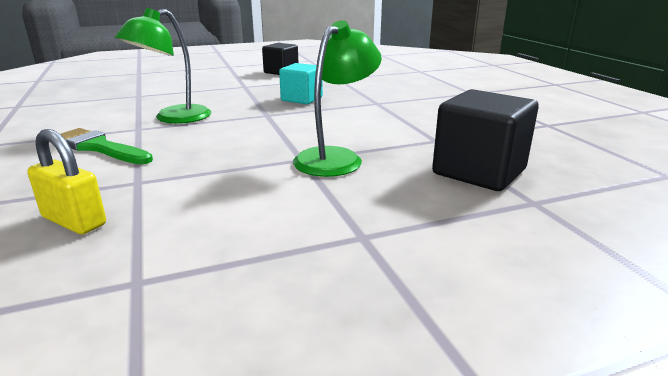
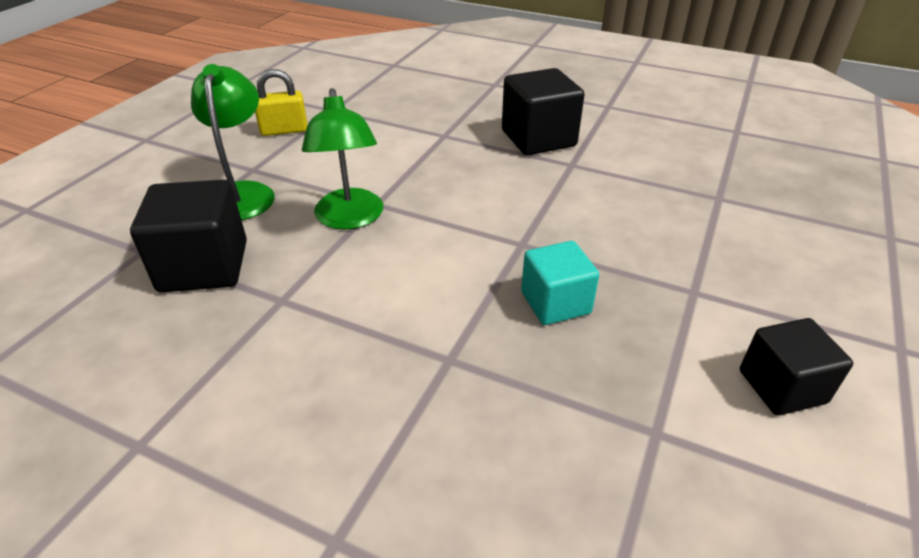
camera: 135 degrees right, 15 degrees up
yellow padlock [27,129,106,234] -> yellow padlock moved to [255,69,308,136]
green brush [61,128,153,164] -> black cube [502,68,585,155]
green lamp [115,8,211,124] -> green lamp moved to [191,64,275,220]

